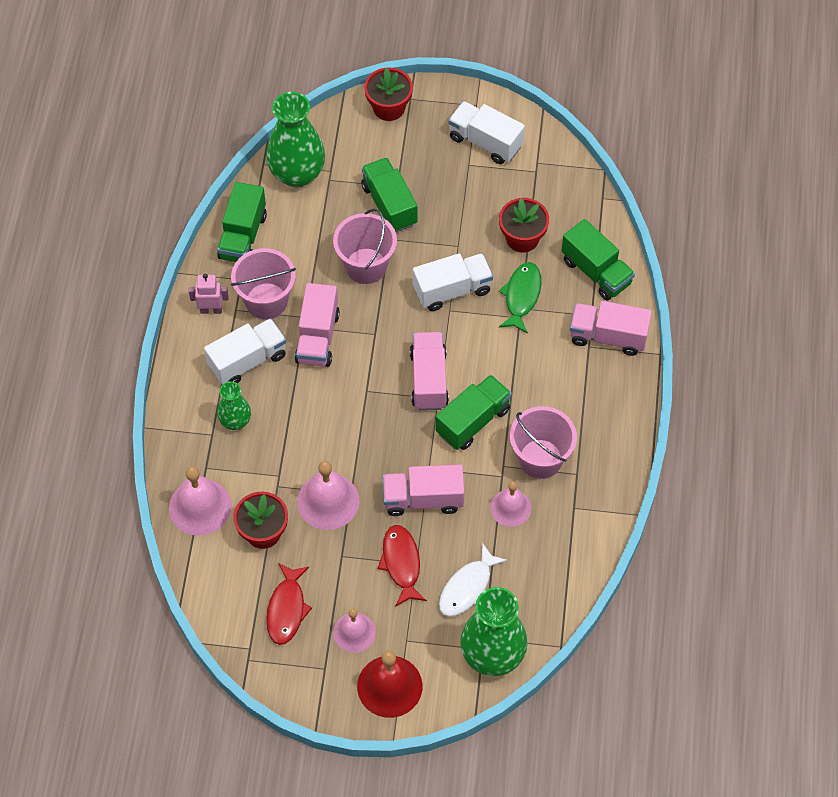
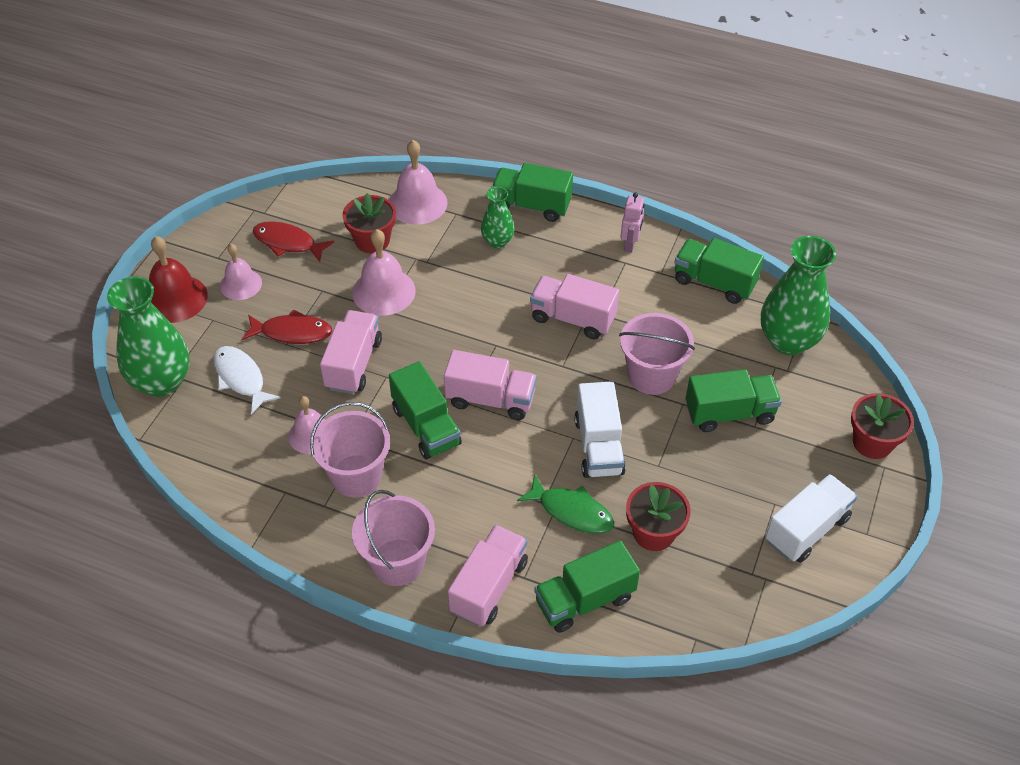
camera: 105 degrees right, 10 degrees down
white truck [204,318,286,385] -> none
pink bucket [231,248,296,319] -> pink bucket moved to [352,490,435,586]
none -> green truck [491,163,573,222]

